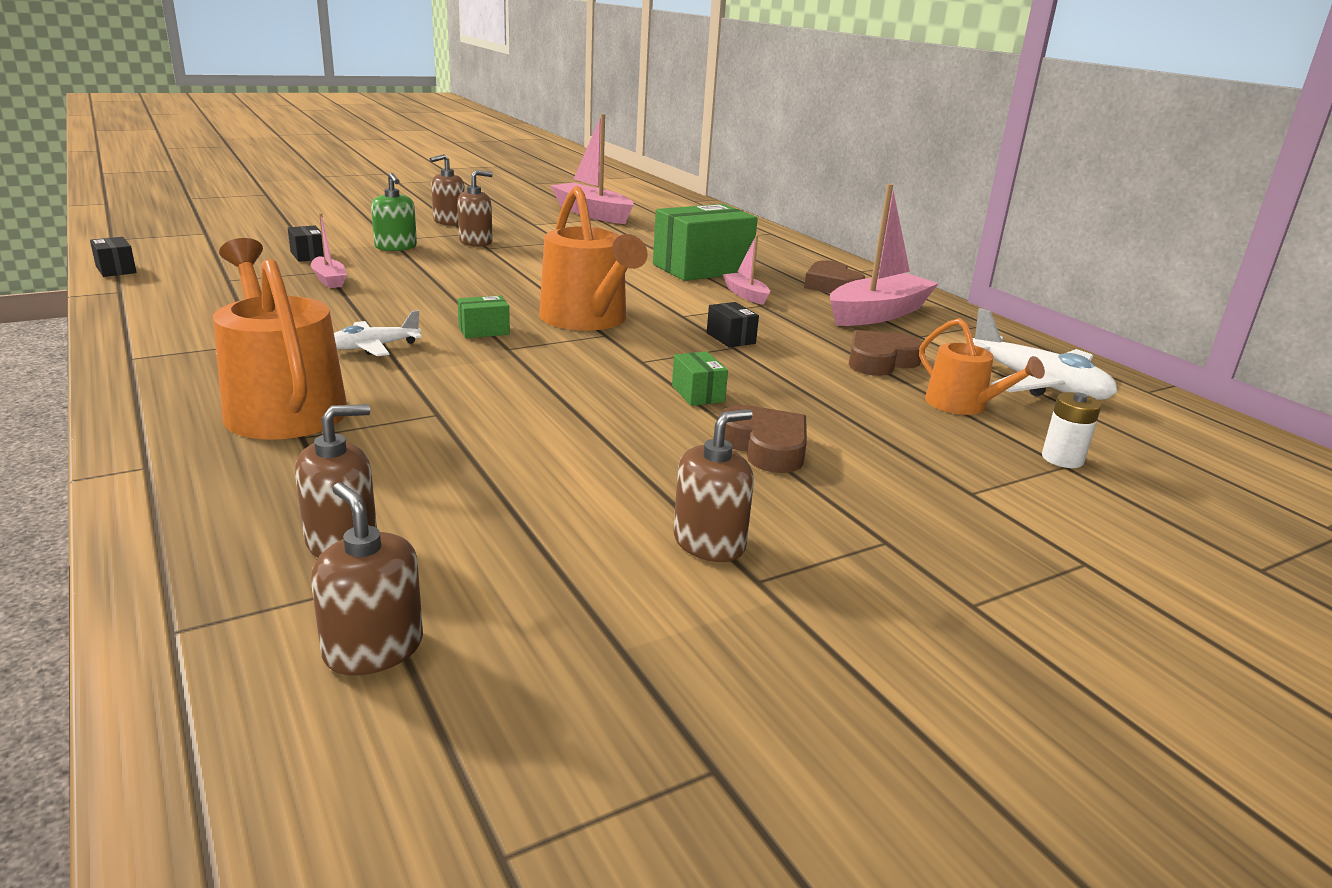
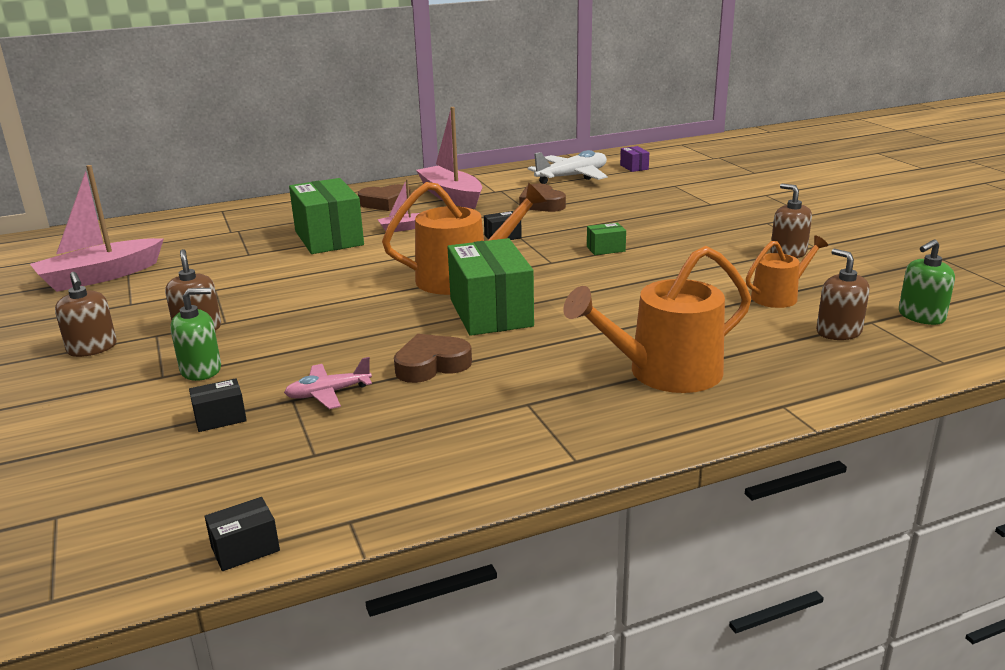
camera: 80 degrees left, 0 degrees up
pink boat [311,213,347,288] -> pink plane [284,357,372,409]
brown soap dispenser [311,483,423,675] -> green soap dispenser [899,239,955,325]
white plane [334,310,422,356] -> none
green box [458,295,510,338] -> green box [448,238,534,336], size x2.31
brown heart [719,405,807,473] -> brown heart moved to [394,334,472,383]
orange watering can [919,318,1045,415] -> orange watering can moved to [746,236,828,308]
white battery [1042,392,1101,468] -> none
none -> purple box [620,146,649,172]

